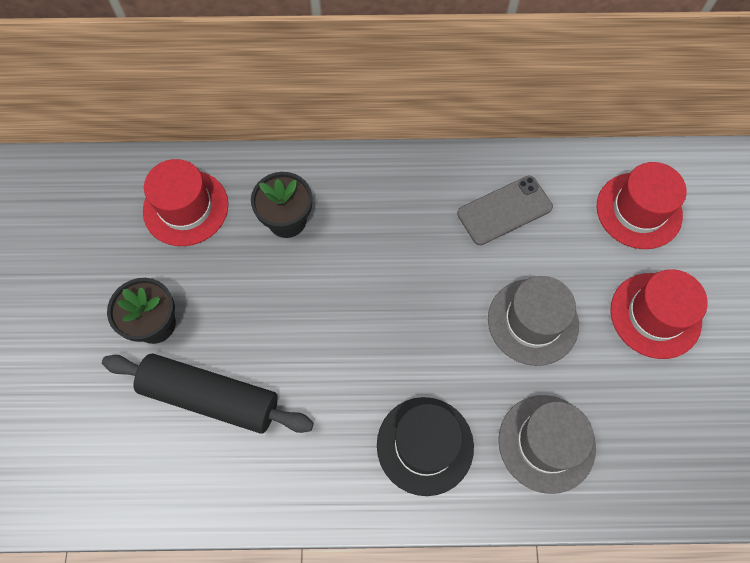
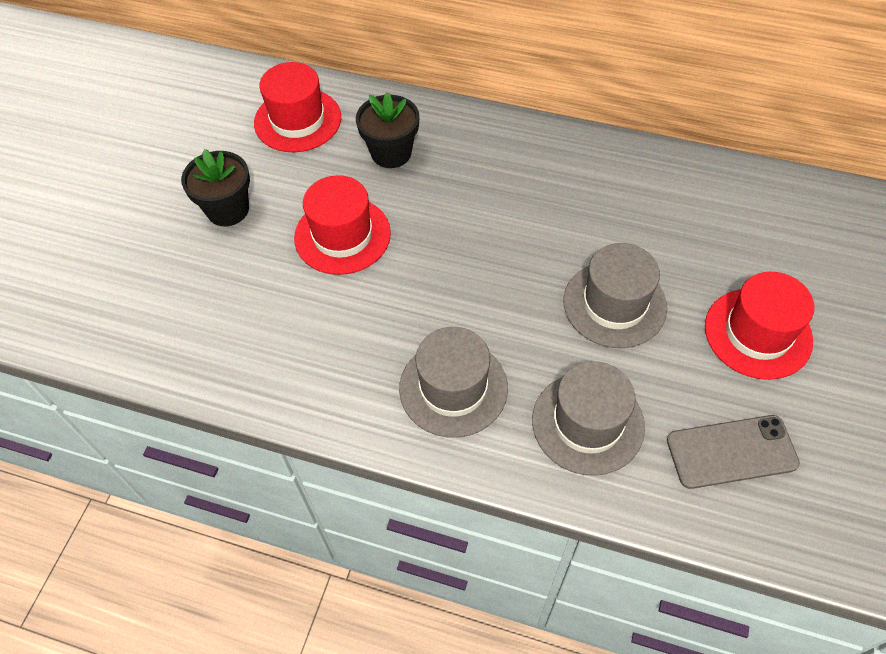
camera: 20 degrees right, 10 degrees down
black rolling pin [102,354,314,434] -> none
black hat [377,397,474,496] -> grey hat [399,327,508,438]
grey phone [457,176,553,245] -> grey phone moved to [667,415,800,489]
red hat [597,162,687,249] -> red hat moved to [294,175,391,275]

